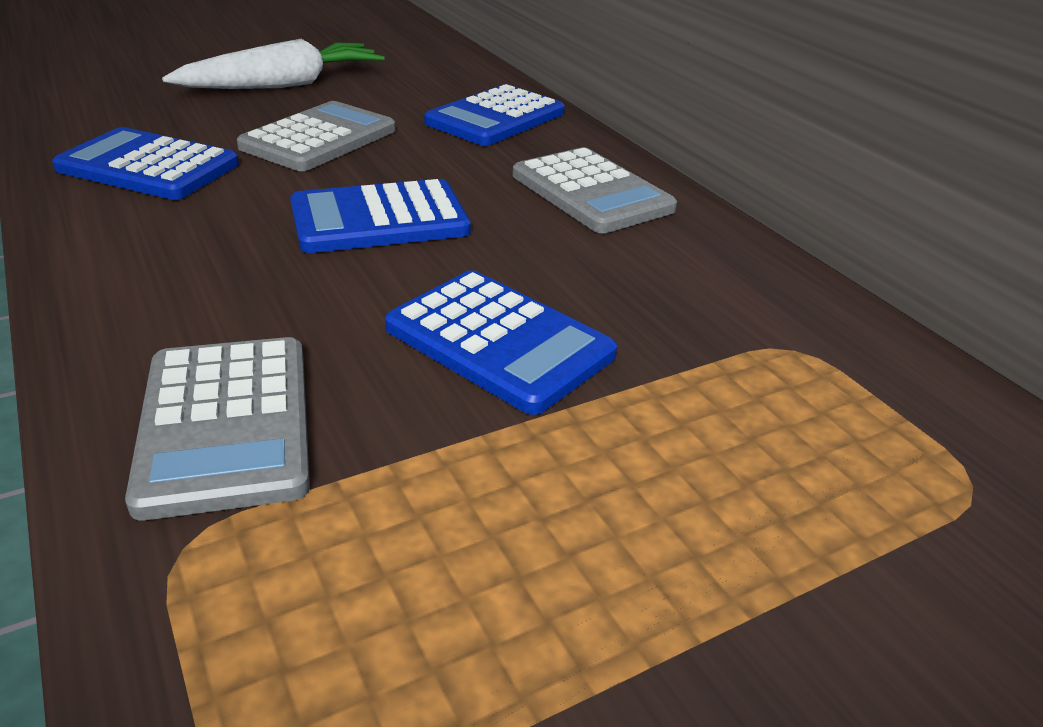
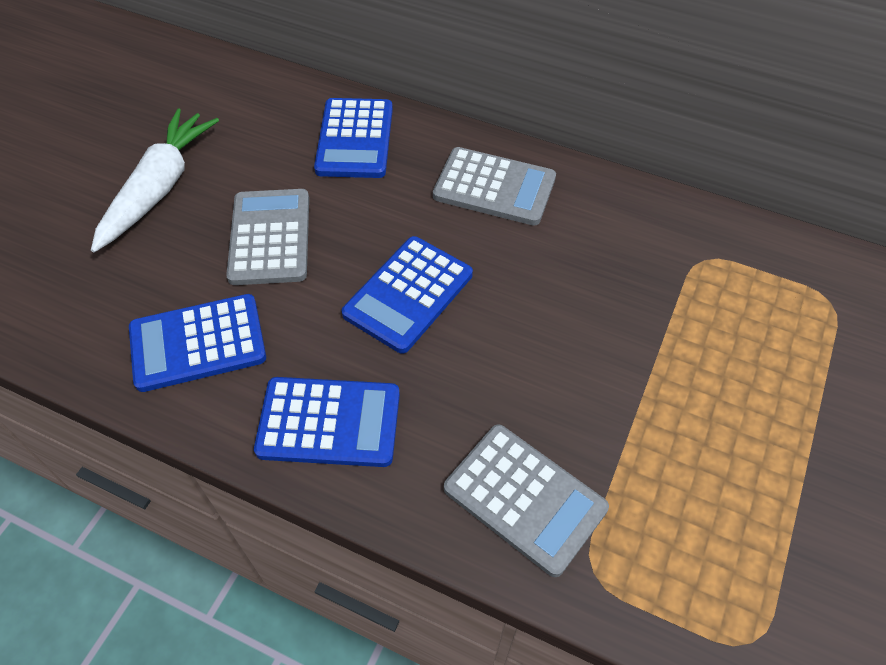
camera: 35 degrees left, 20 degrees up
blue calculator [385,270,617,415] -> blue calculator moved to [254,377,400,467]

